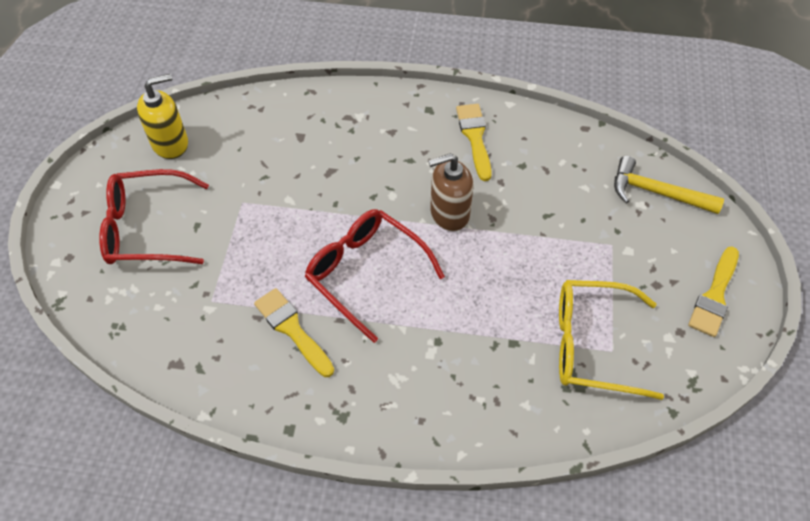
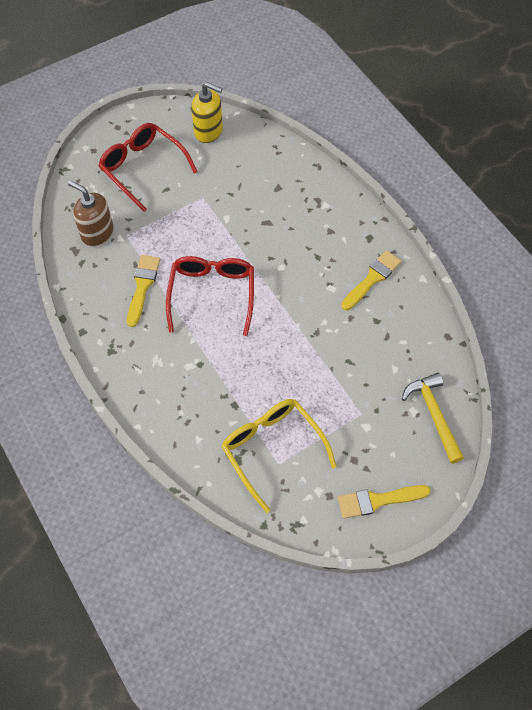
camera: 50 degrees right, 5 degrees up
brown soap dispenser [428,153,474,231] -> brown soap dispenser moved to [68,181,113,246]

